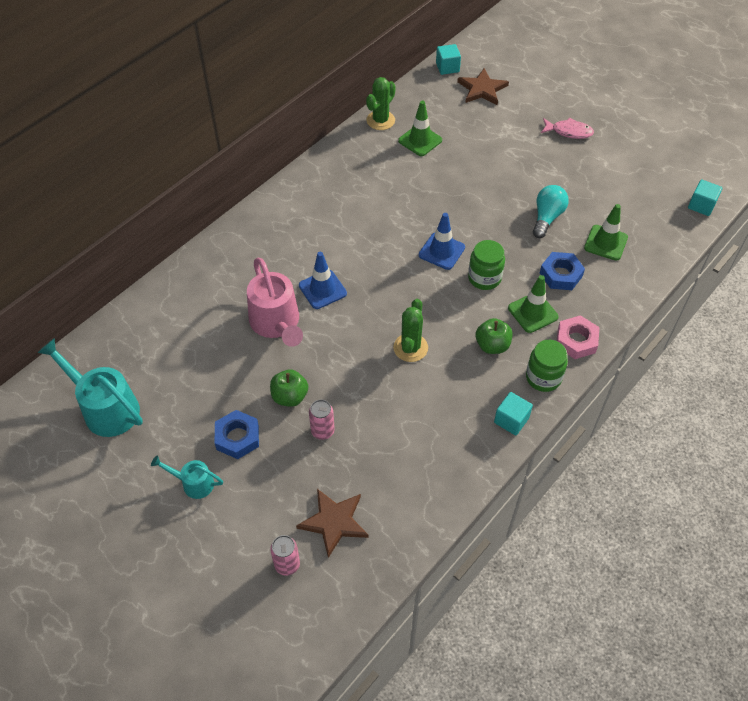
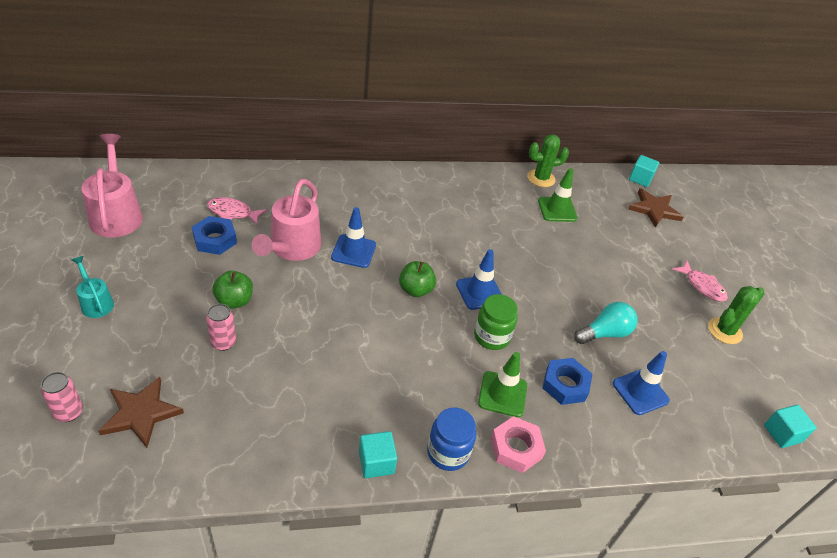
camera: 35 degrees right, 10 degrees down
turquoise watering can [37,338,143,437] -> pink watering can [81,134,143,238]
blue nut [215,410,259,459] -> blue nut moved to [192,216,237,255]
green cactus [393,299,428,362] -> green cactus moved to [708,286,764,344]
green apple [476,318,513,354] -> green apple moved to [399,261,436,297]
green jar [526,340,568,392] -> blue jar [427,407,476,471]
green traffic cone [584,204,628,261] -> blue traffic cone [613,351,670,415]
none -> pink fish [207,197,267,225]

